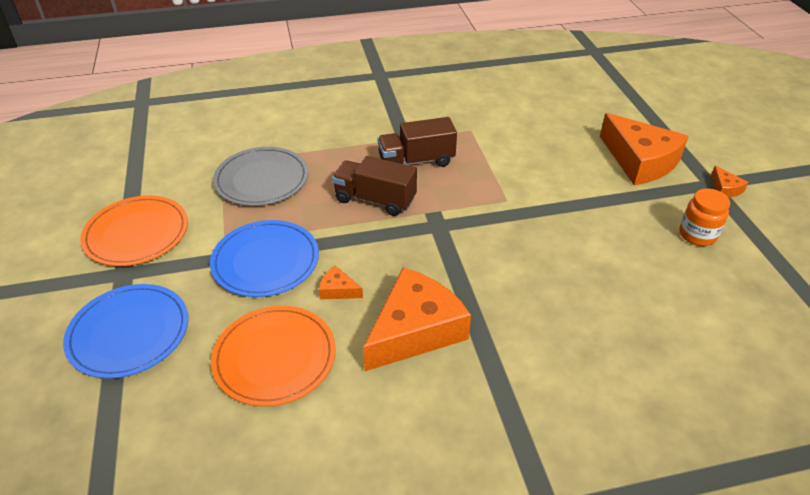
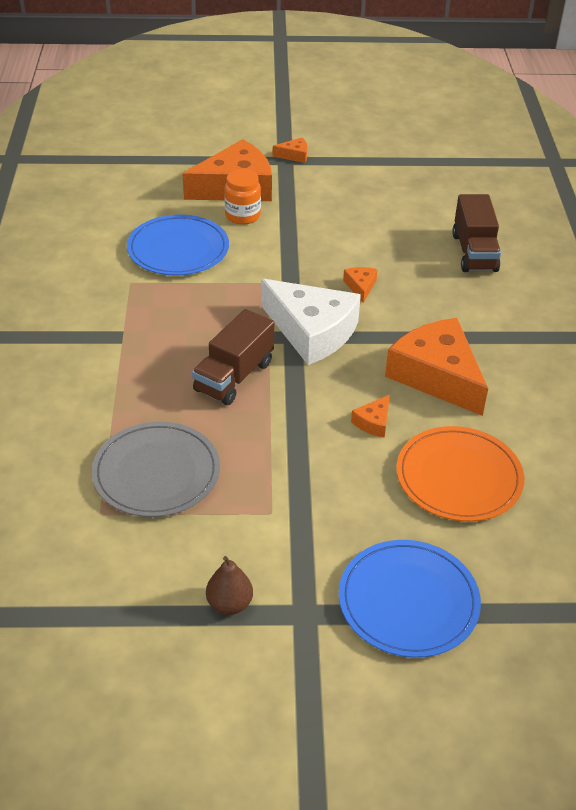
camera: 80 degrees left, 0 degrees up
orange plate [80,195,188,266] -> brown pear [206,556,253,615]
blue plate [210,220,319,297] -> blue plate moved to [127,214,229,275]
brown truck [378,117,457,167] -> brown truck moved to [452,194,501,272]
orange jar [679,188,730,246] -> orange jar moved to [224,169,261,225]
none -> white cheese [261,279,361,365]
none -> orange cheese [343,267,378,303]

